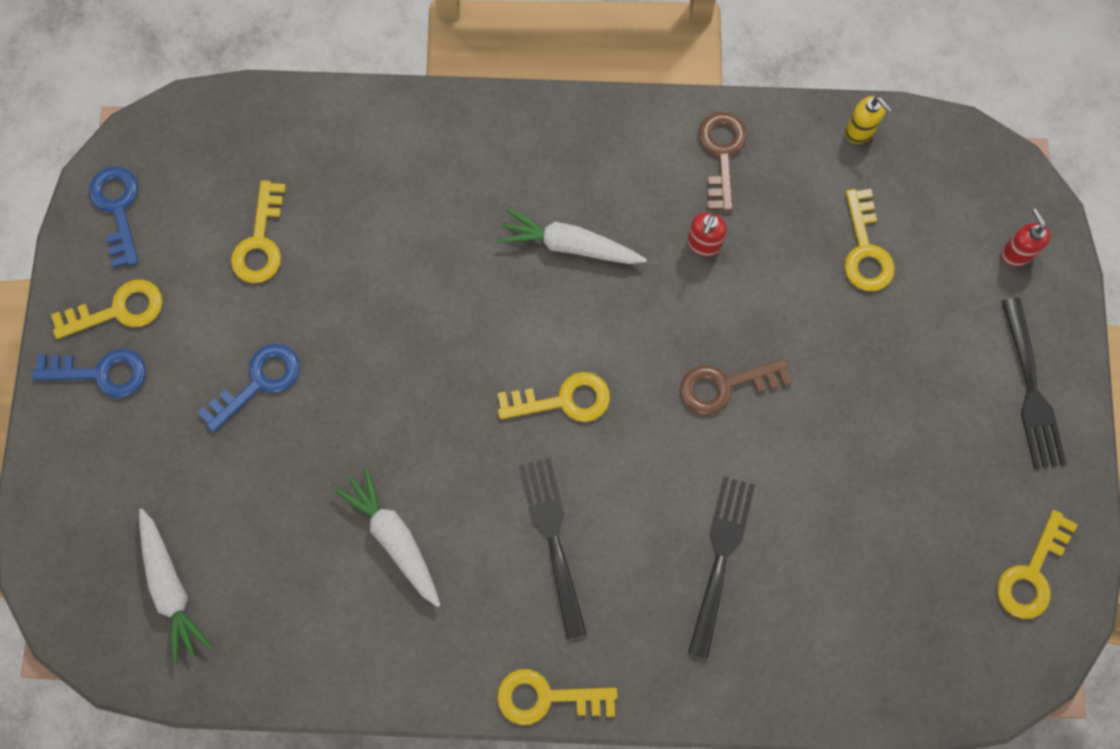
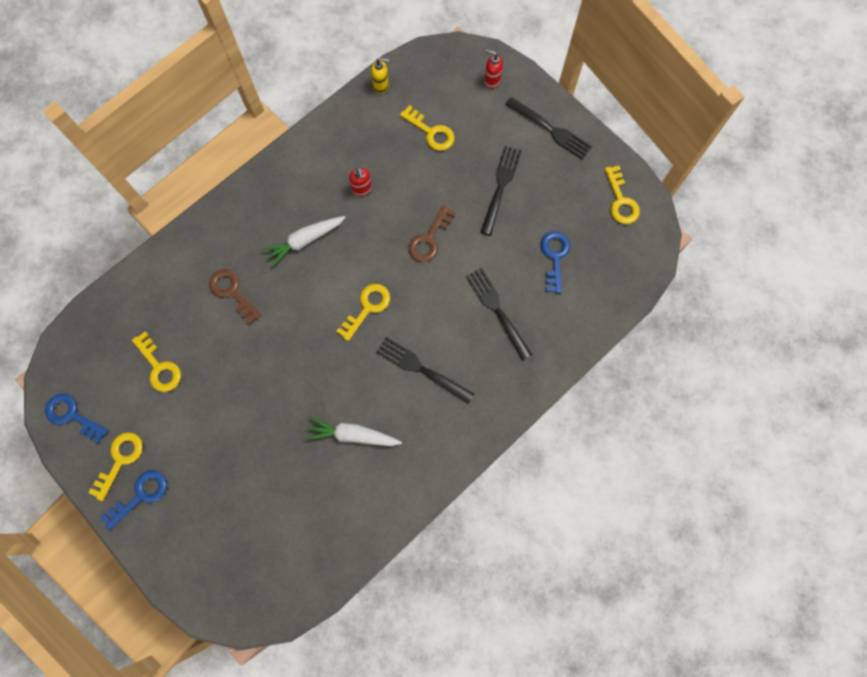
camera: 45 degrees left, 0 degrees up
white carrot [139,508,213,665] -> none
blue key [197,344,300,433] -> blue key moved to [541,231,570,293]
yellow key [497,669,618,725] -> none
brown key [698,112,747,212] -> brown key moved to [209,269,261,324]
none -> black fork [481,146,522,235]

